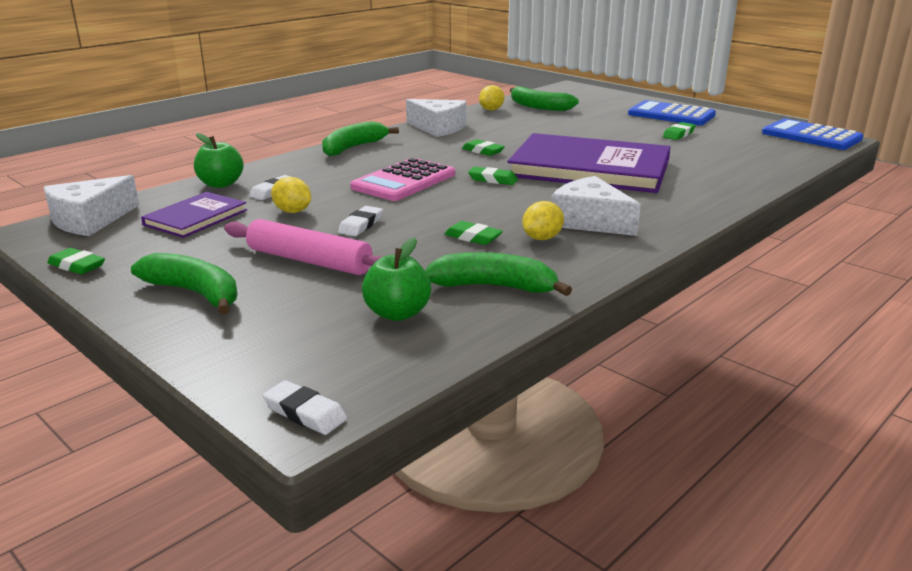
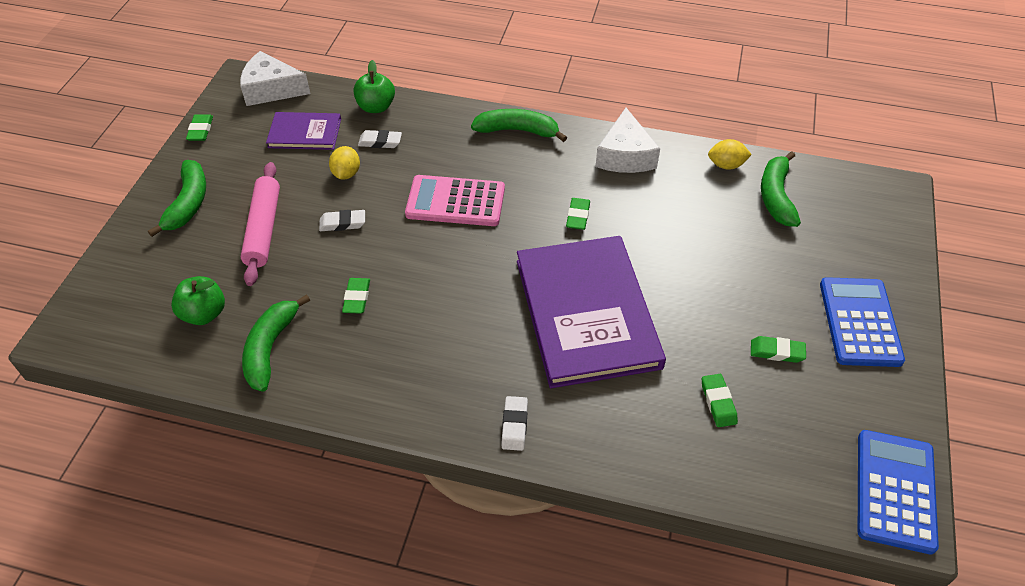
camera: 60 degrees right, 25 degrees up
white eraser [263,380,347,435] -> white eraser moved to [501,396,528,451]
green banana [425,252,572,296] -> green banana turned 150 degrees counterclockwise [242,294,310,392]
green eraser [468,167,518,185] -> green eraser moved to [702,374,738,427]
yellow lemon [522,201,564,240] -> none
white cheese [551,176,641,236] -> none

